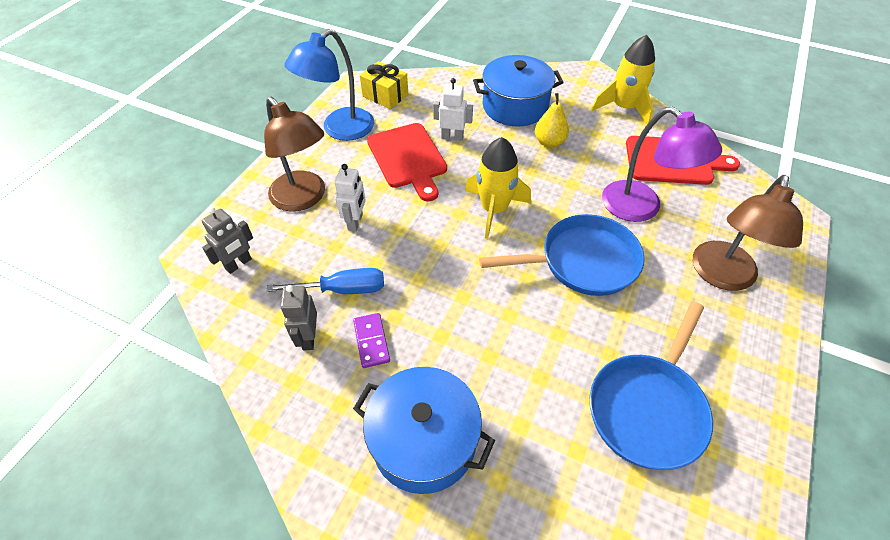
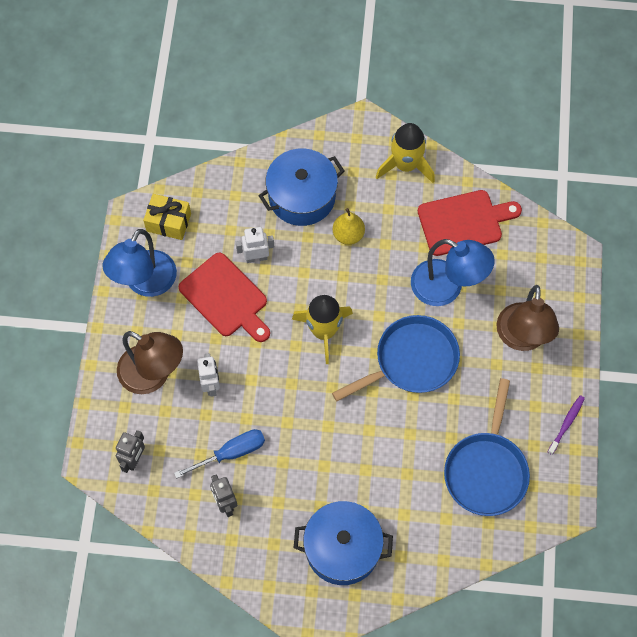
camera: 20 degrees left, 15 degrees up
purple domino [353,313,390,368] -> none
purple lamp [602,107,722,222] -> blue lamp [411,239,495,306]
none -> purple toothbrush [548,395,585,455]

